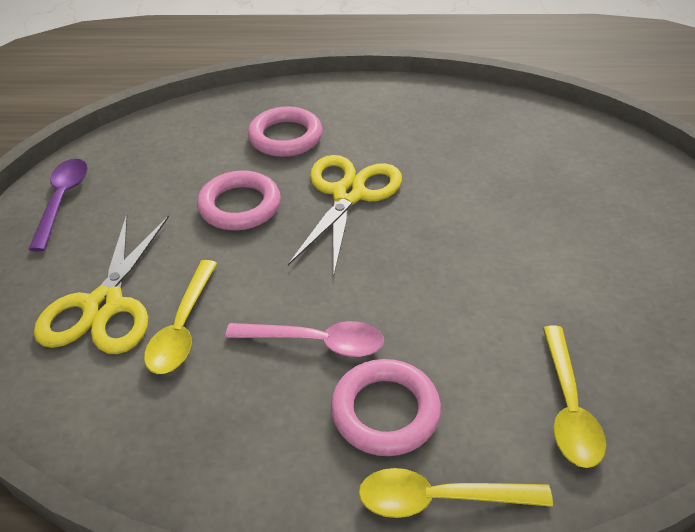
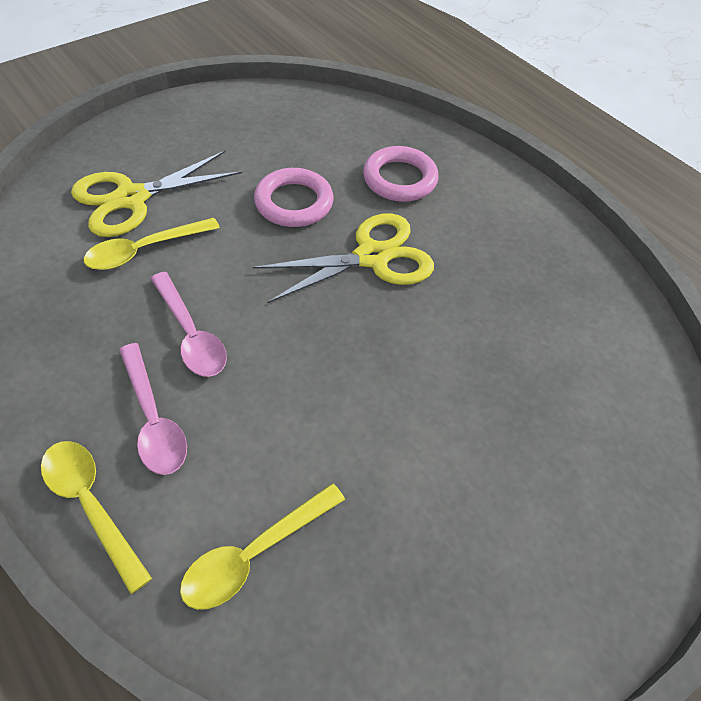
camera: 45 degrees right, 10 degrees up
purple spoon [28,159,88,252] -> none
pink ring [331,359,441,456] -> pink spoon [119,343,187,475]

